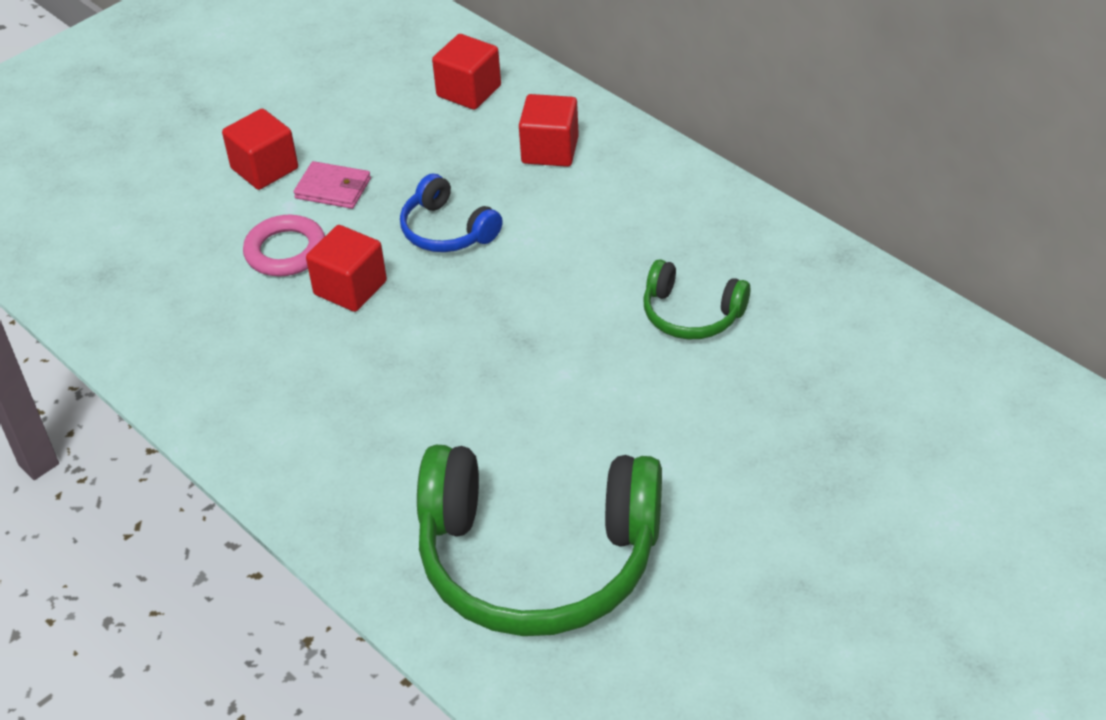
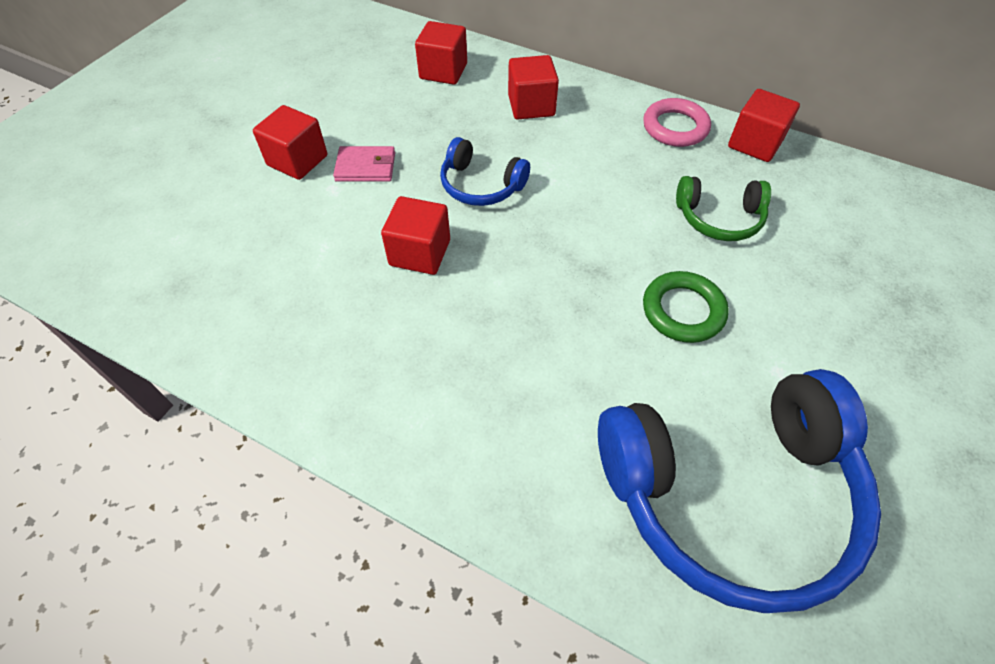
camera: 20 degrees left, 10 degrees up
pink ring [243,215,325,276] -> pink ring moved to [643,98,711,147]
green headphones [417,445,662,636] -> blue headphones [598,369,881,613]
none -> green ring [643,271,729,343]
none -> red cube [728,89,800,162]

